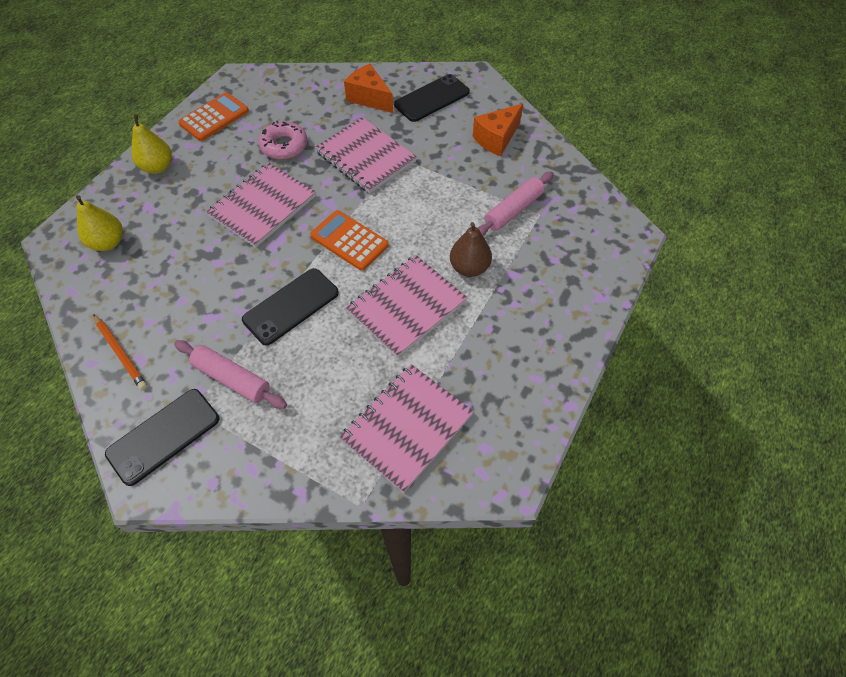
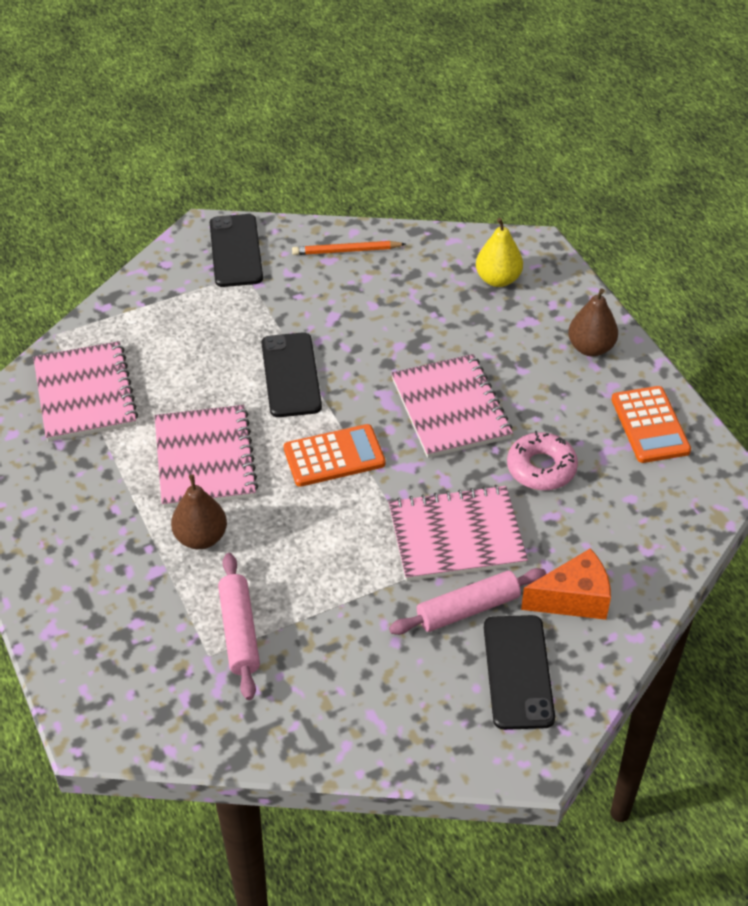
camera: 125 degrees right, 10 degrees down
yellow pear [131,114,172,174] -> brown pear [568,288,618,356]
pink rolling pin [174,340,287,409] -> pink rolling pin moved to [389,568,546,635]
orange cheese [473,103,523,156] -> none

